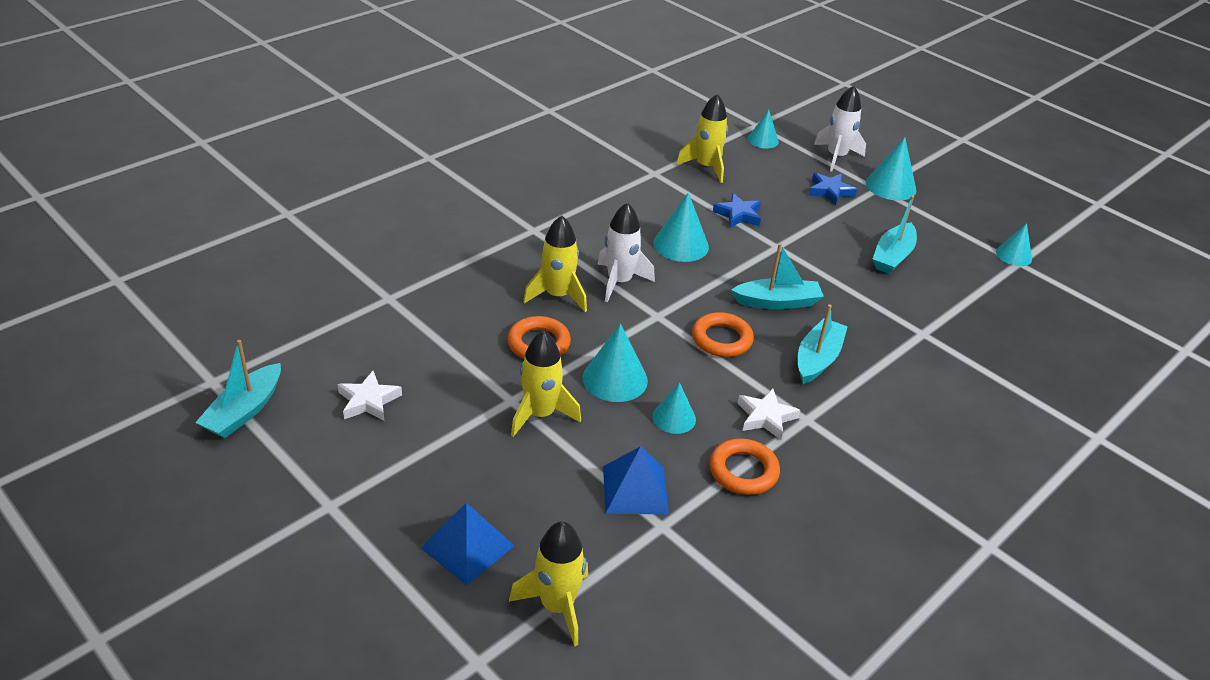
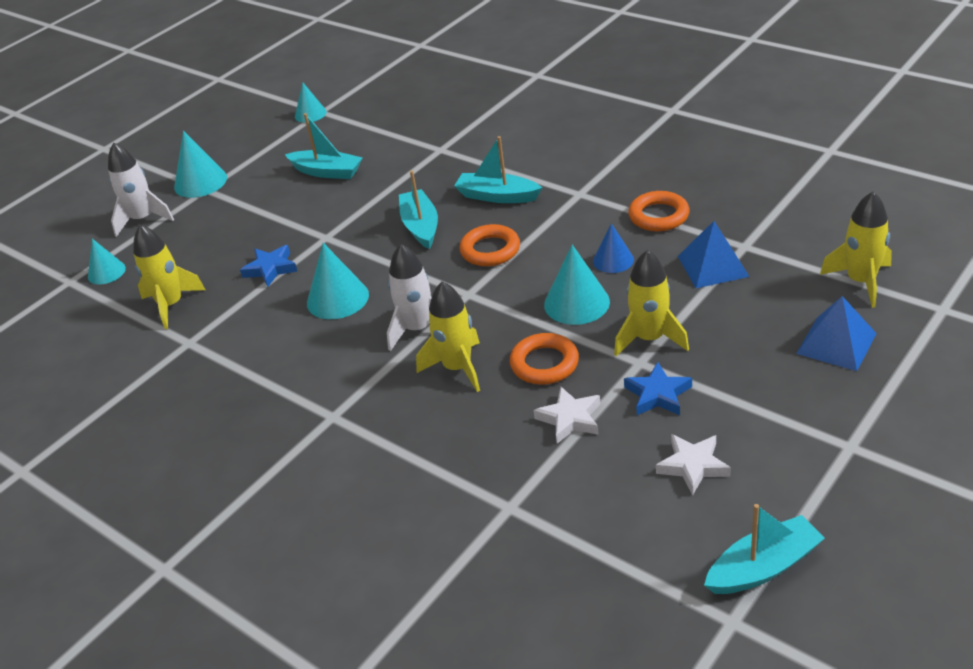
camera: 90 degrees left, 0 degrees up
turquoise boat [195,340,281,438] -> turquoise boat turned 45 degrees counterclockwise [704,504,825,594]
turquoise cone [652,382,696,434] -> blue cone [593,223,634,273]
white star [737,388,800,440] -> white star moved to [534,387,600,444]
blue star [809,173,857,206] -> blue star moved to [624,362,692,415]

